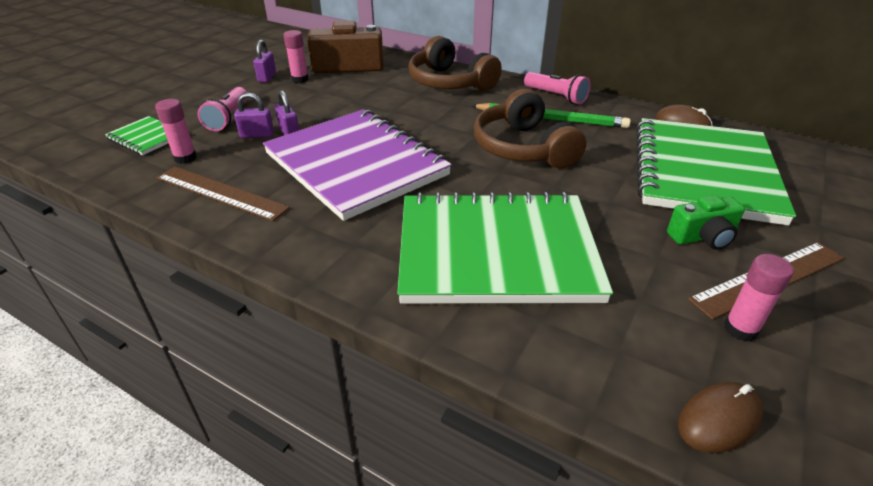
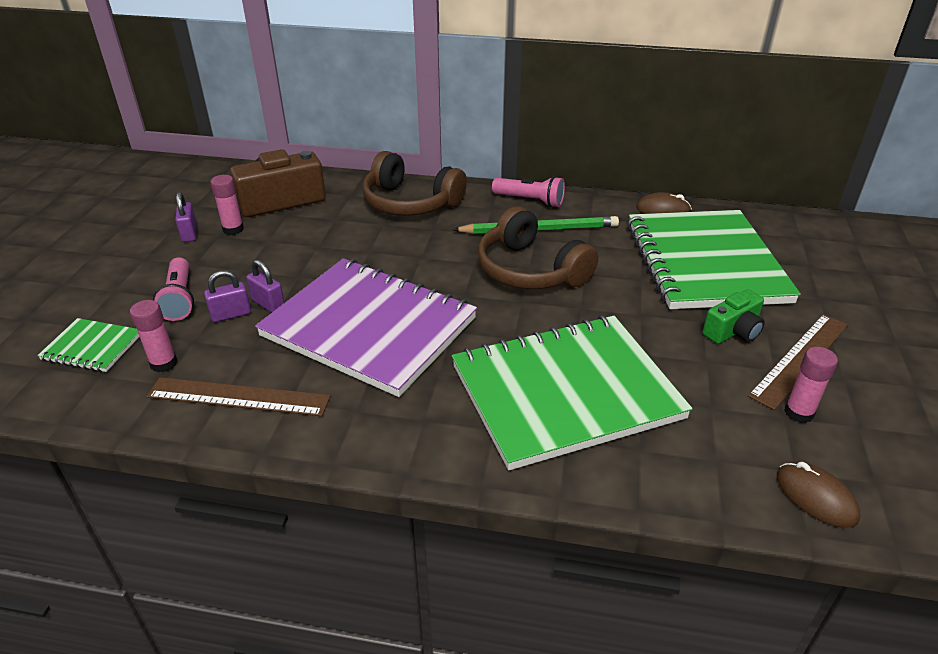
camera: 20 degrees left, 0 degrees up
brown mouse [678,382,763,453] -> brown mouse turned 75 degrees counterclockwise [777,462,861,528]

